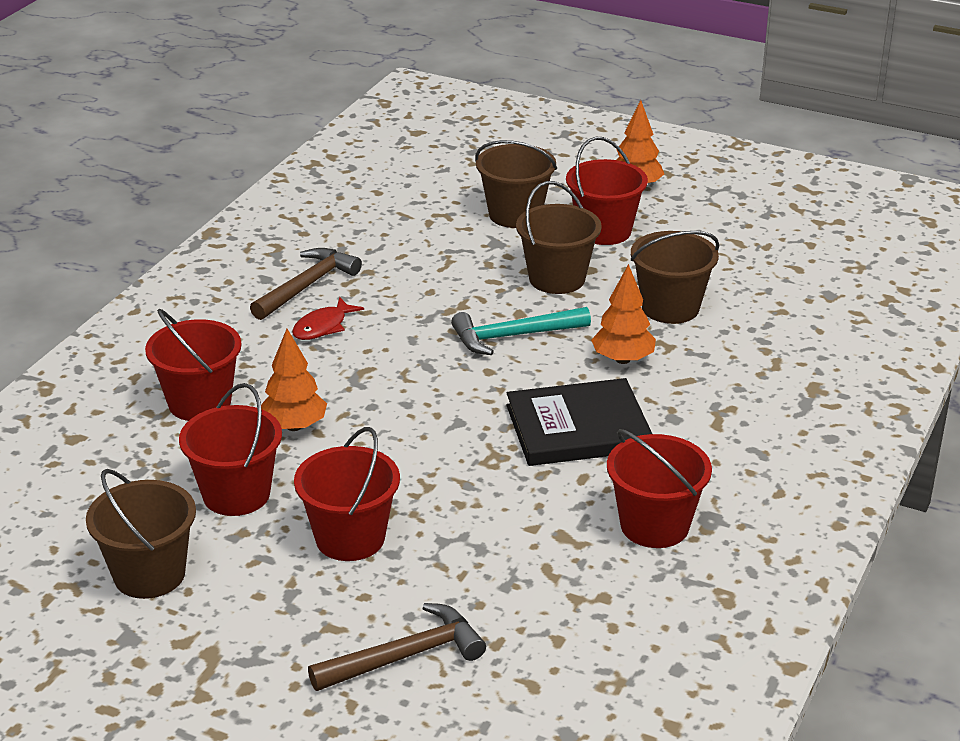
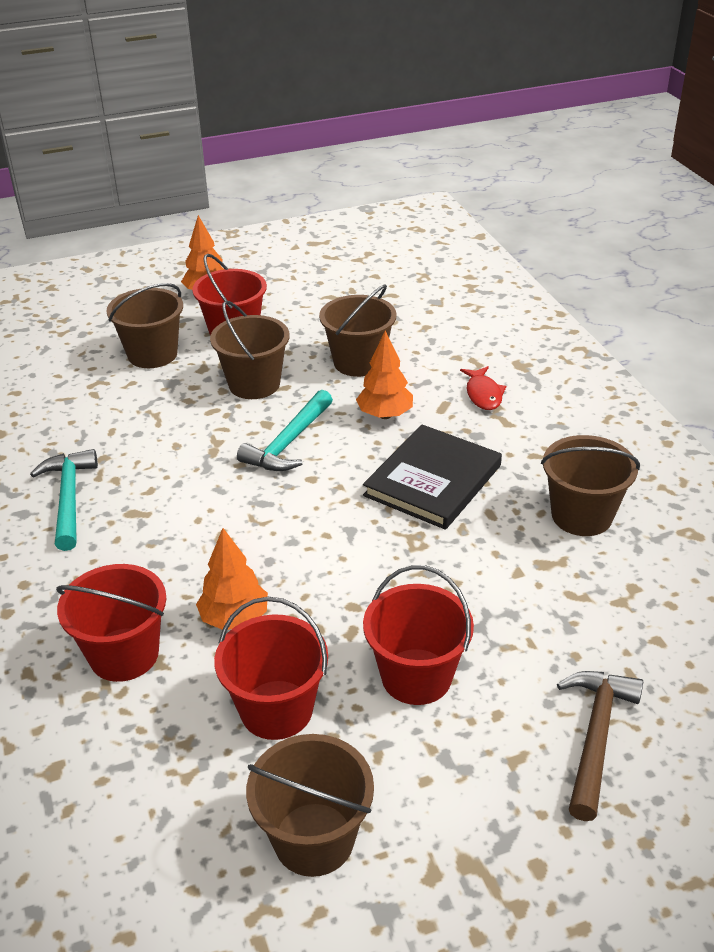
camera: 45 degrees left, 5 degrees up
brown hammer [250,248,362,320] -> turquoise hammer [30,449,98,551]
red fish [292,297,364,340] -> red fish moved to [460,366,506,410]
red bucket [607,429,712,548] -> brown bucket [541,435,640,536]

